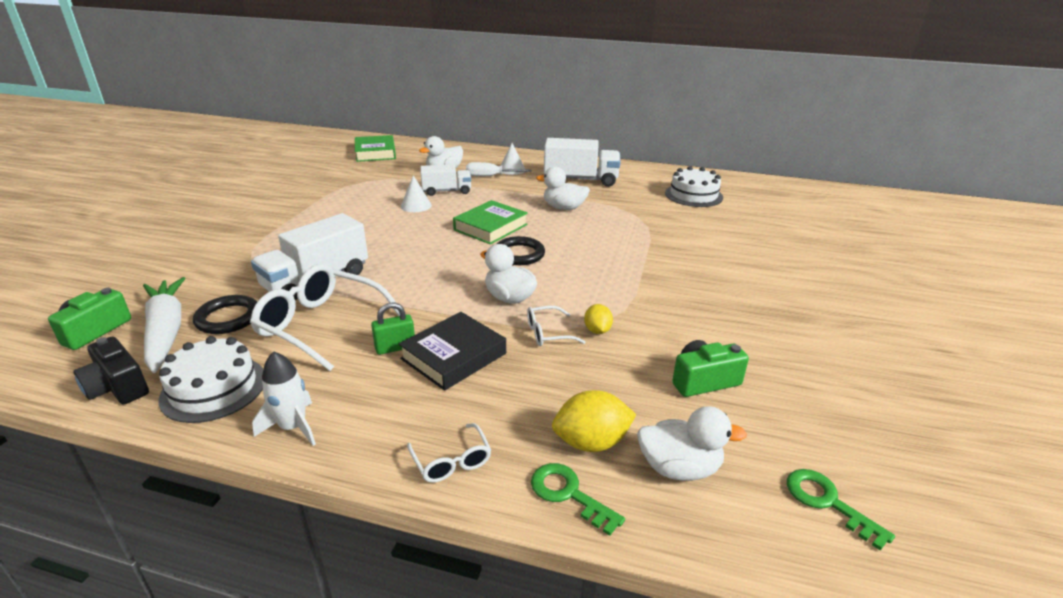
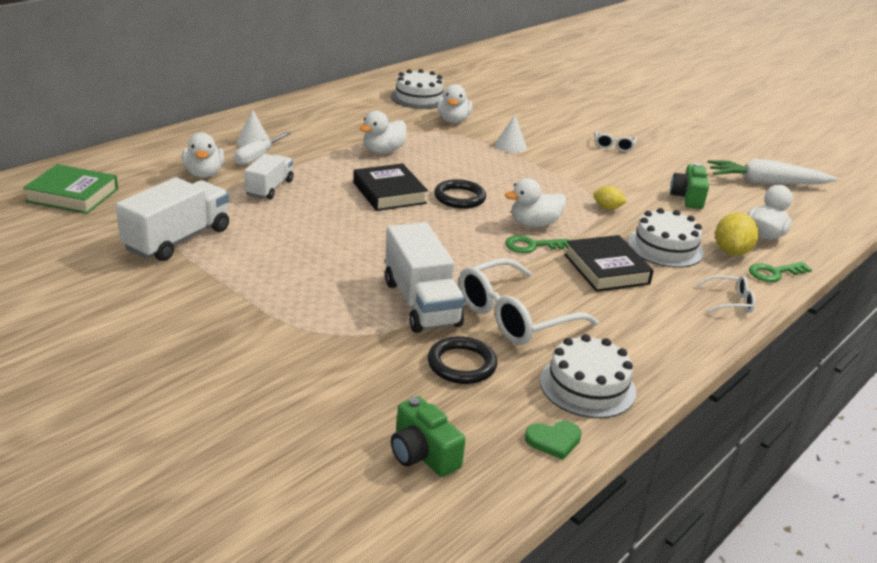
camera: 65 degrees left, 0 degrees up
black camera [73,336,149,404] -> green heart [525,421,582,460]
white carrot [143,277,185,373] -> white carrot moved to [708,159,837,185]
white rocket [252,351,316,446] -> none
green padlock [371,303,415,355] -> none
white cone [401,175,432,212] -> white cone moved to [495,115,527,153]
green book [453,200,528,244] -> black book [353,163,428,211]
white glasses [527,306,585,346] -> white glasses moved to [595,130,637,152]
white truck [544,138,620,187] -> white truck moved to [116,177,229,261]
green key [787,469,895,551] -> green key moved to [505,235,570,253]
none -> white duck [437,84,472,123]
none -> white cake [628,208,704,268]

